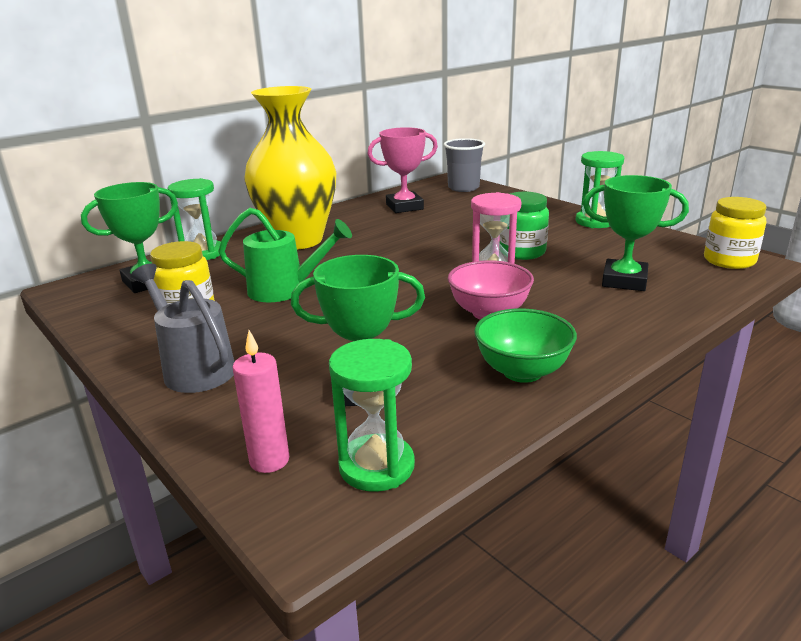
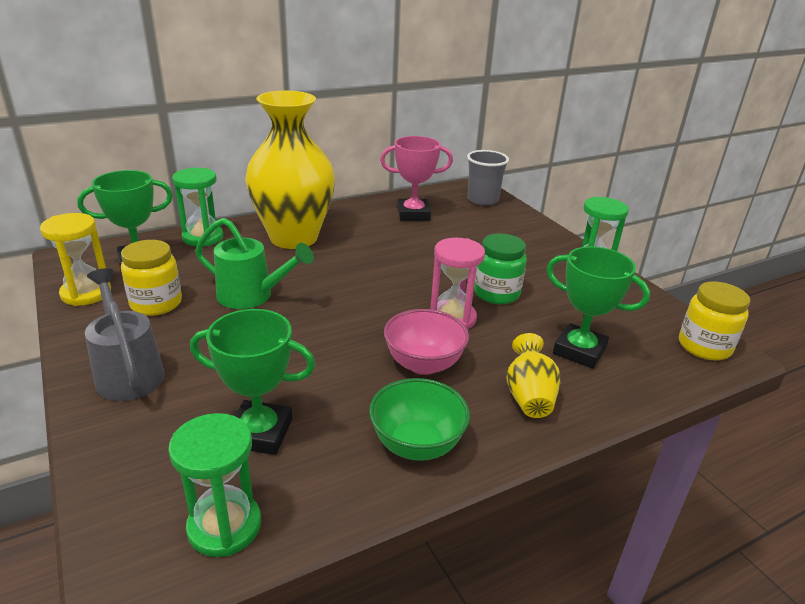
camera: 10 degrees right, 5 degrees up
pink candle [232,330,289,473] -> none
none -> yellow hourglass [40,213,111,306]
none -> yellow vase [506,333,560,418]

